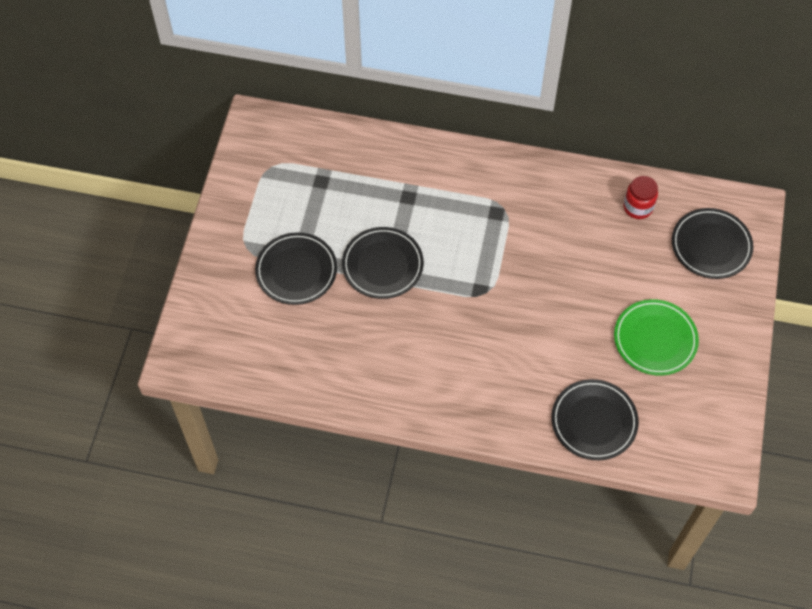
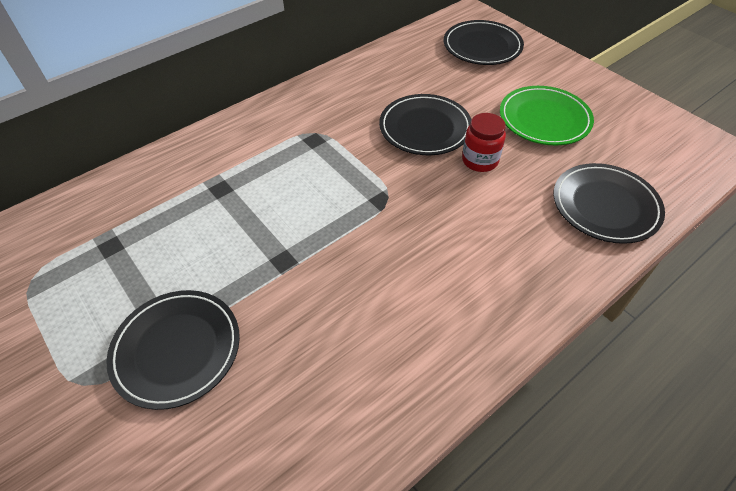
camera: 50 degrees left, 10 degrees down
black plate [342,227,424,299] -> black plate moved to [379,94,472,155]
red jar [624,176,658,219] -> red jar moved to [462,113,506,172]

